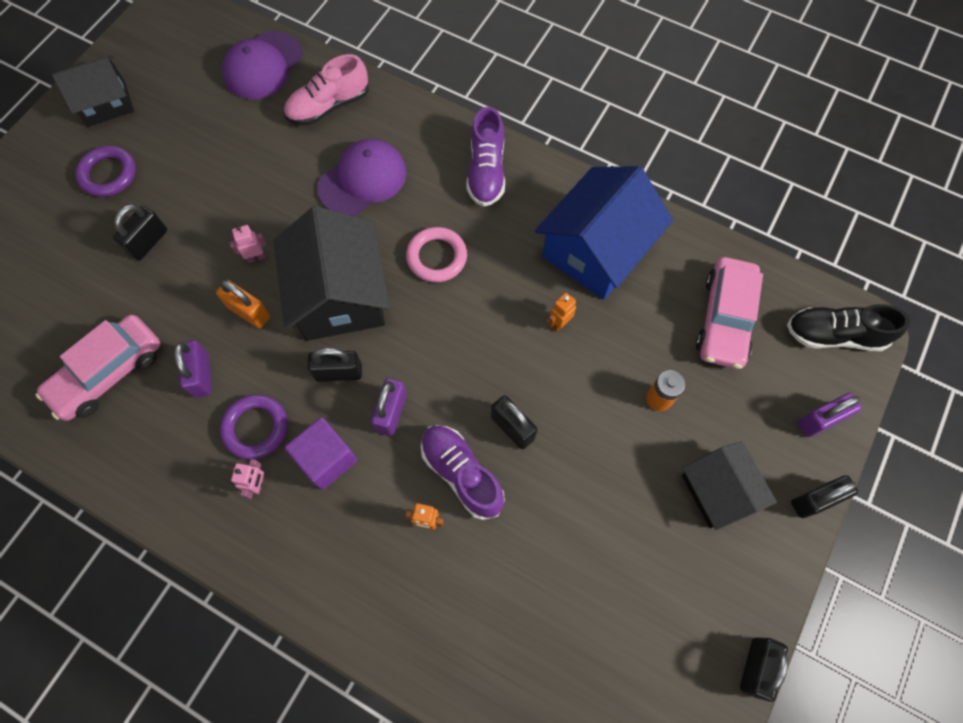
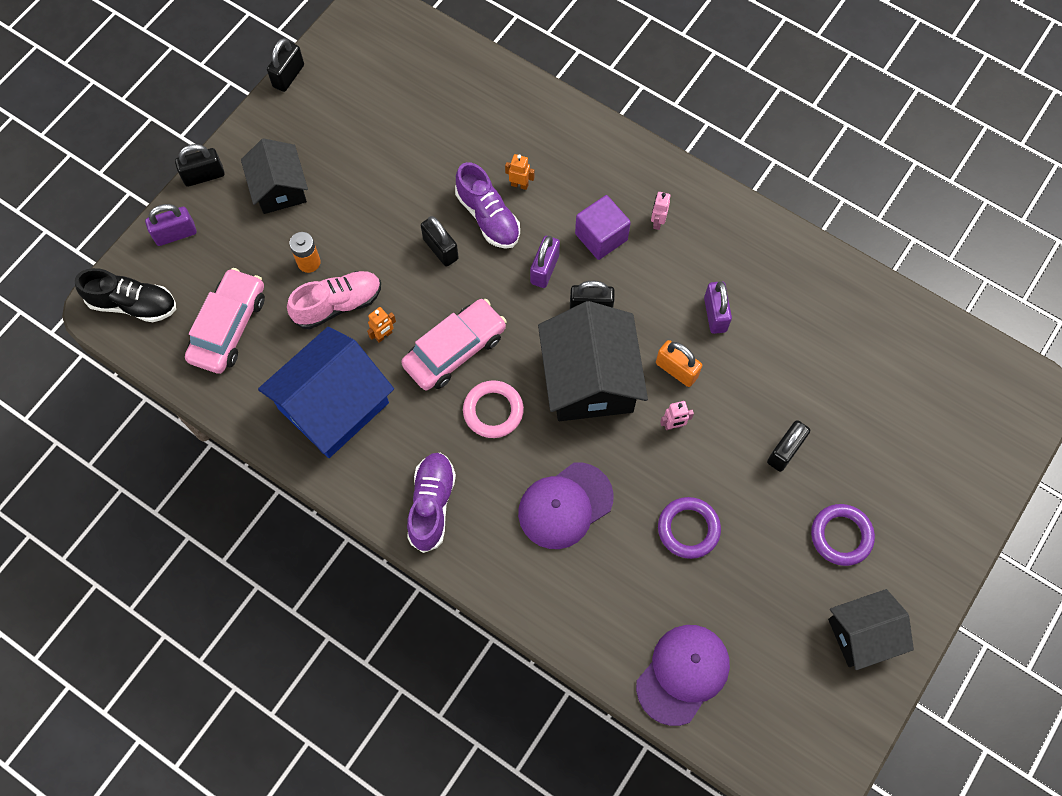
camera: 175 degrees left, 0 degrees up
pink car [36,315,161,421] -> pink car moved to [401,299,506,390]
purple ring [220,394,288,459] -> purple ring moved to [658,497,721,559]
pink shoe [284,54,369,125] -> pink shoe moved to [287,271,381,329]

